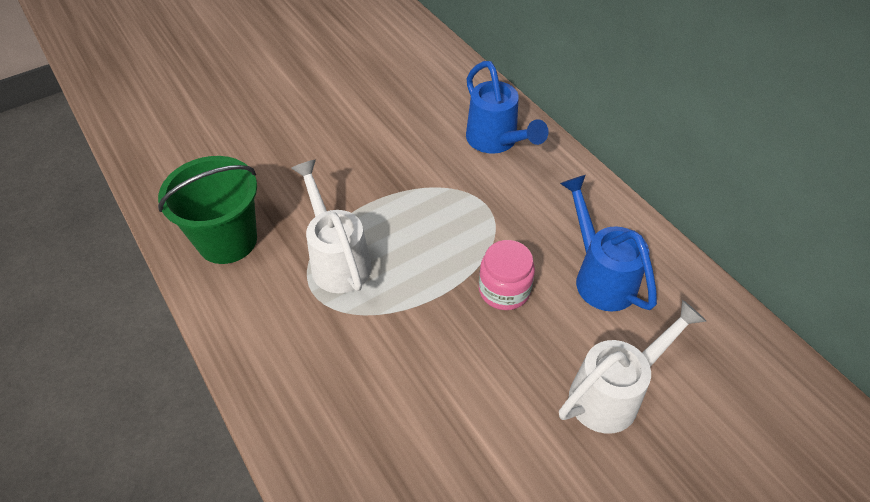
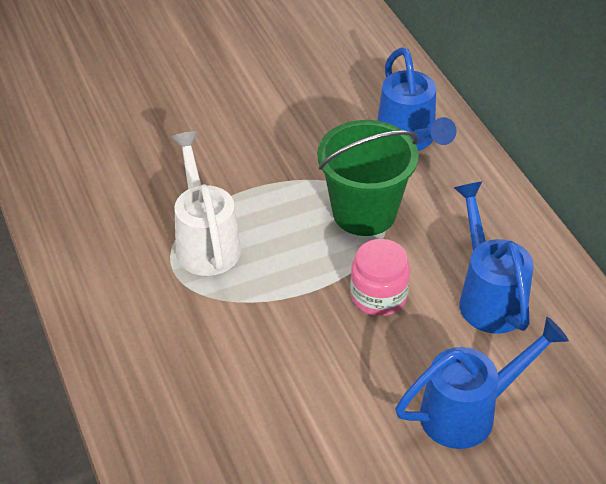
camera: 10 degrees right, 5 degrees down
green bucket [158,156,257,264] -> green bucket moved to [317,120,419,236]
white watering can [559,300,707,434] -> blue watering can [395,317,569,449]

